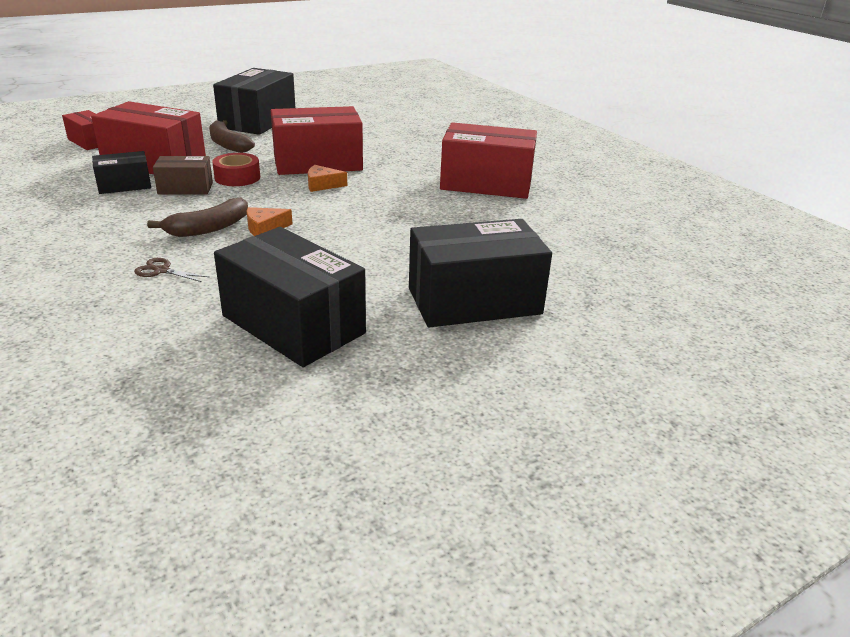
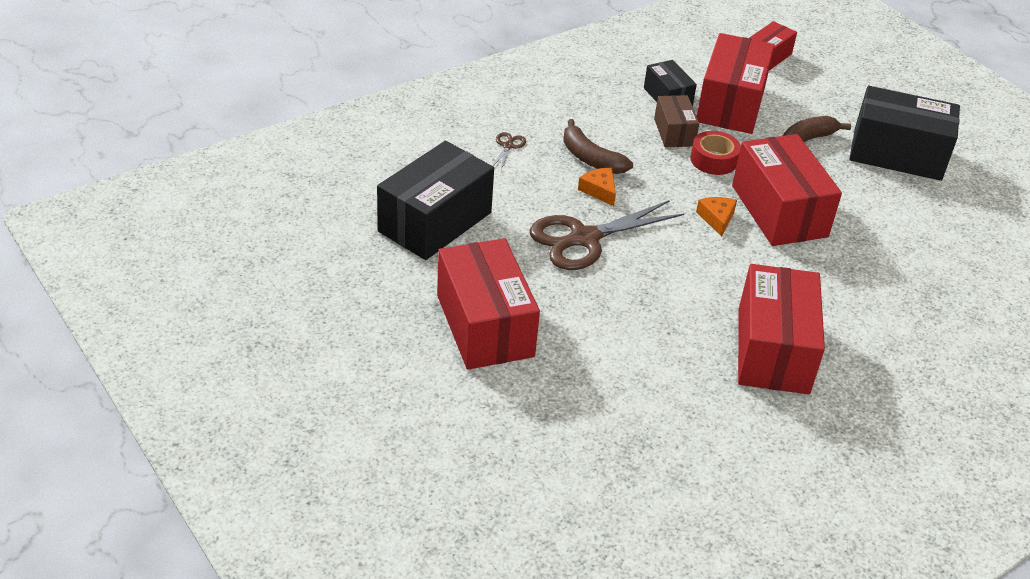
camera: 85 degrees right, 10 degrees up
black box [409,219,552,327] -> red box [437,238,540,370]
none -> brown scissors [530,200,684,270]

